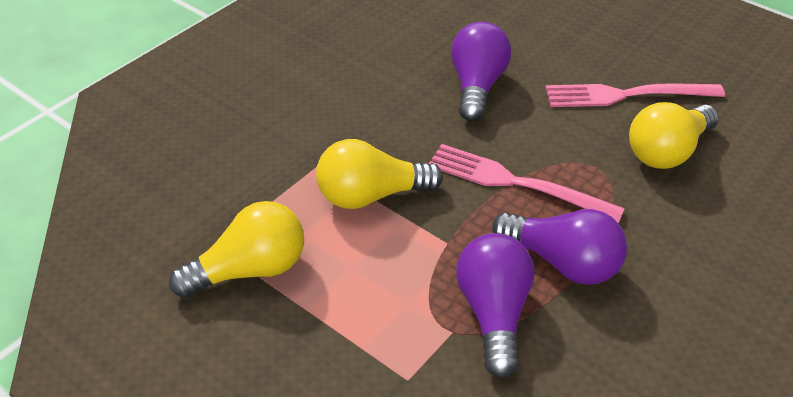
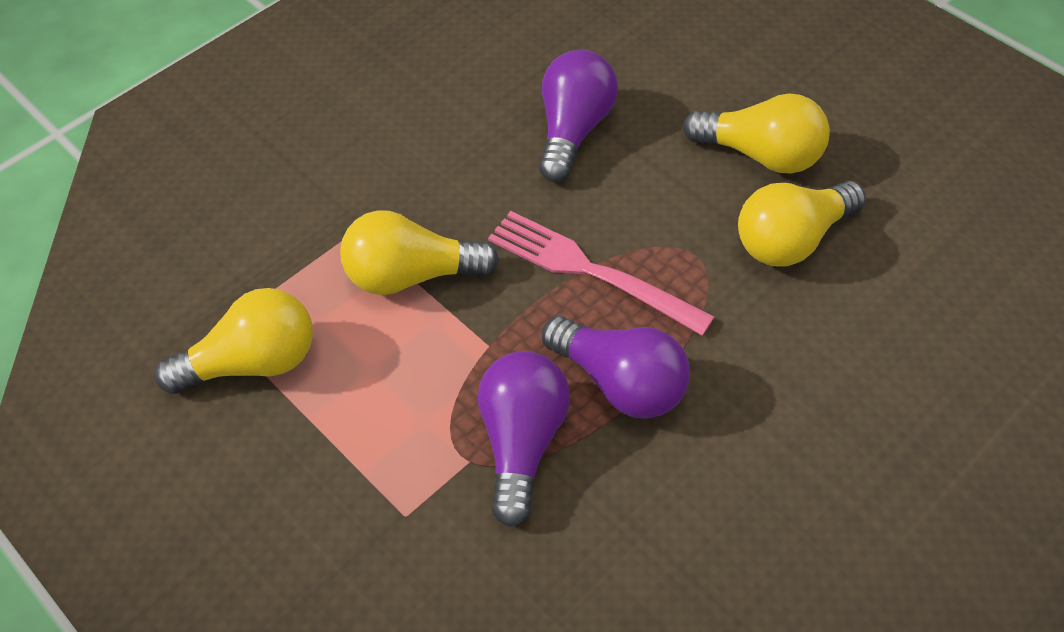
camera: 10 degrees right, 10 degrees up
pink fork [545,84,725,107] -> yellow light bulb [683,93,830,173]

